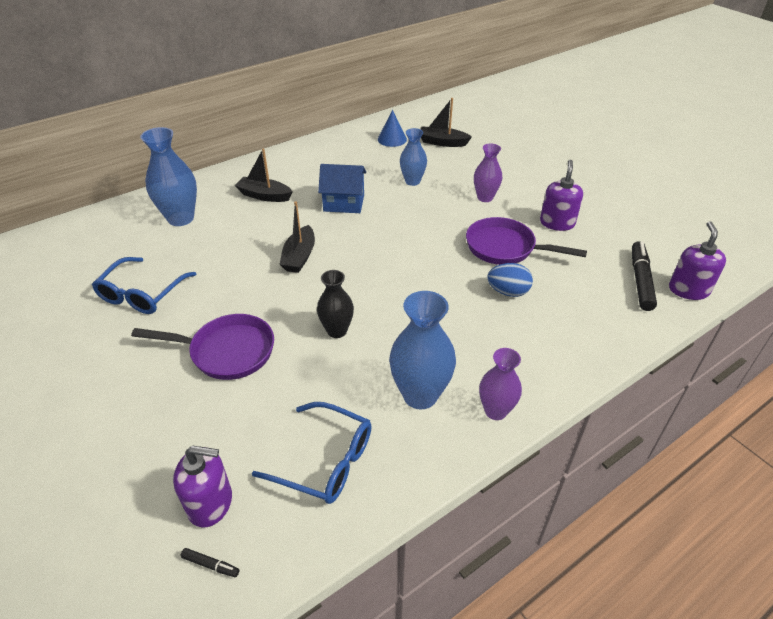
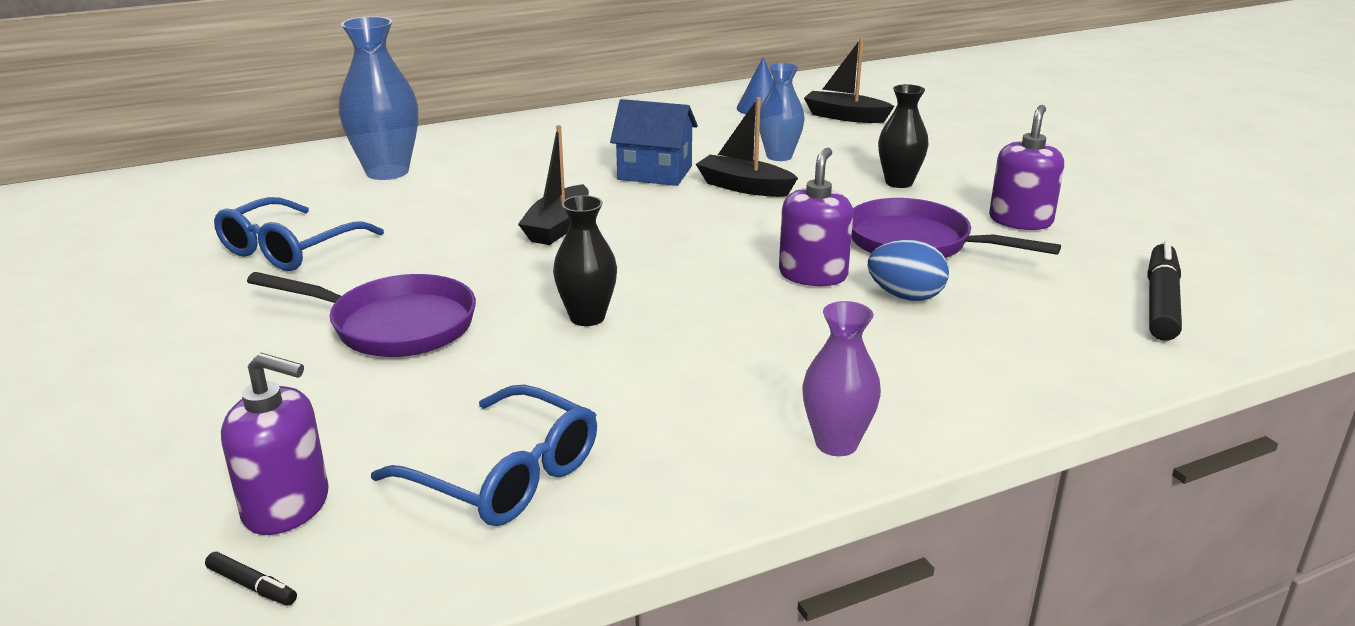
camera: 10 degrees right, 15 degrees down
black boat [235,149,293,202] -> black boat moved to [696,97,798,197]
blue vase [389,291,456,410] -> none
purple vase [474,143,502,202] -> black vase [878,84,929,188]
purple soap dispenser [669,221,726,300] -> purple soap dispenser moved to [779,148,853,286]

